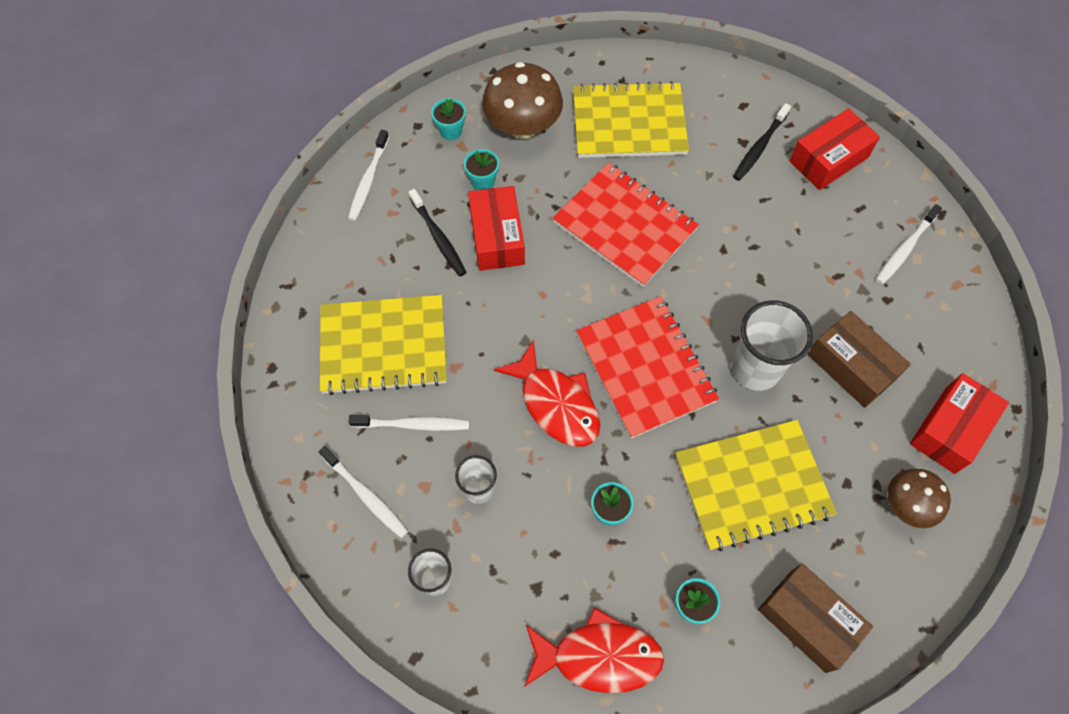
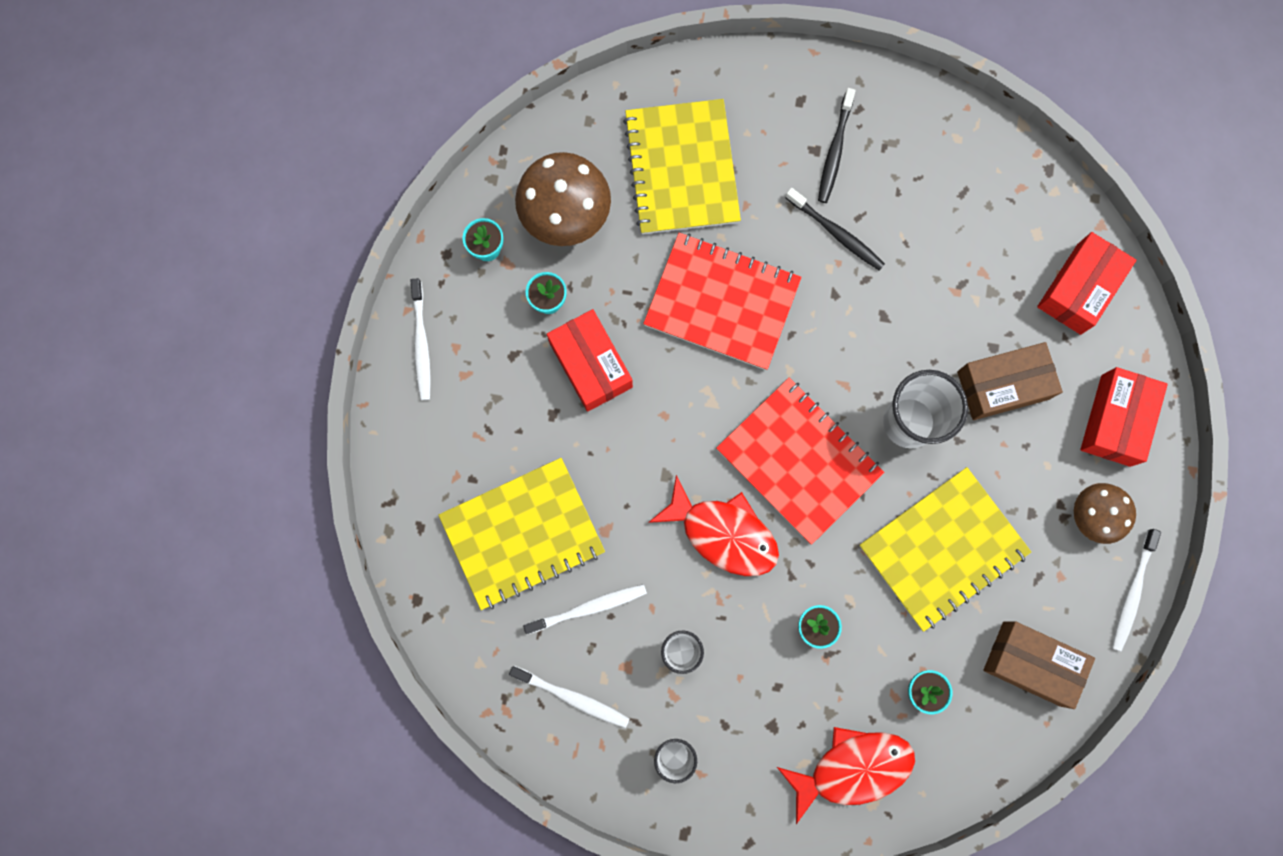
camera: 20 degrees left, 15 degrees up
black toothbrush [408,189,466,276] -> black toothbrush moved to [785,188,885,271]
yellow notebook [573,81,689,158] -> yellow notebook turned 75 degrees counterclockwise [623,99,741,234]
red box [790,108,880,190] -> red box moved to [1037,232,1136,335]
brown box [808,311,911,408] -> brown box turned 45 degrees counterclockwise [957,342,1063,420]
white toothbrush [876,204,942,284] -> white toothbrush moved to [1112,529,1161,652]

